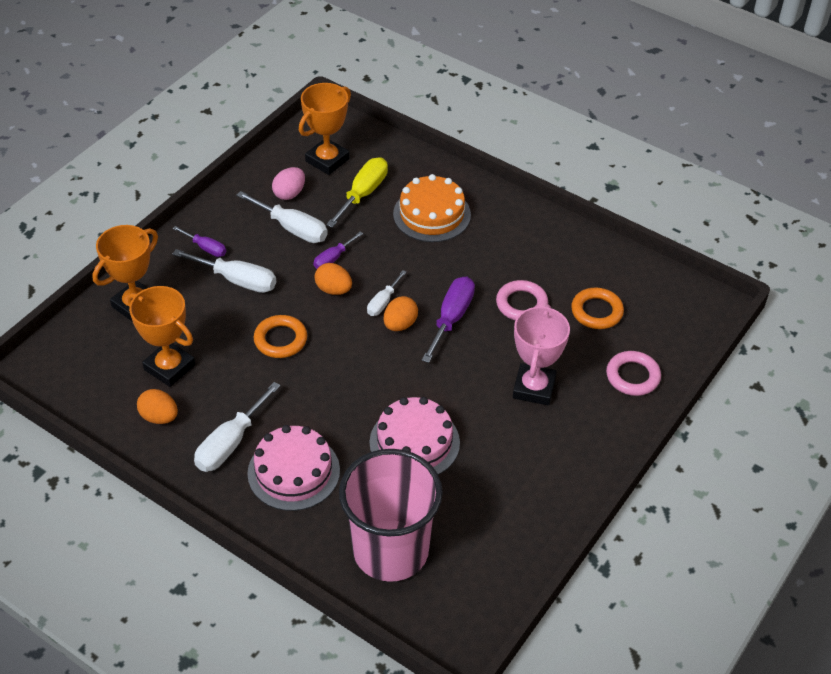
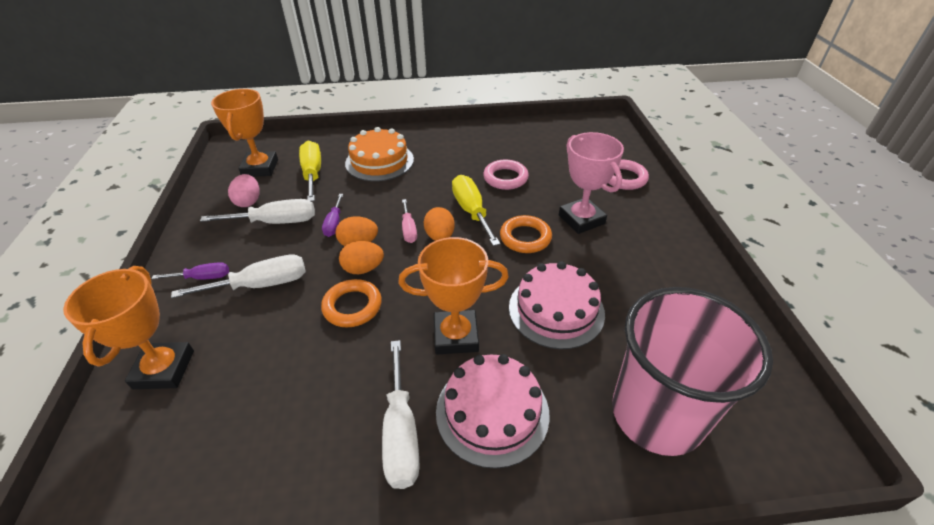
camera: 40 degrees left, 5 degrees down
orange trophy [128,286,195,387] -> orange trophy moved to [398,237,509,355]
orange egg [137,389,178,424] -> orange egg moved to [339,241,384,274]
white screwdriver [367,270,406,316] -> pink screwdriver [402,199,417,243]
purple screwdriver [422,277,475,363] -> yellow screwdriver [452,175,500,246]
orange ring [571,288,624,329] -> orange ring moved to [500,215,552,253]

